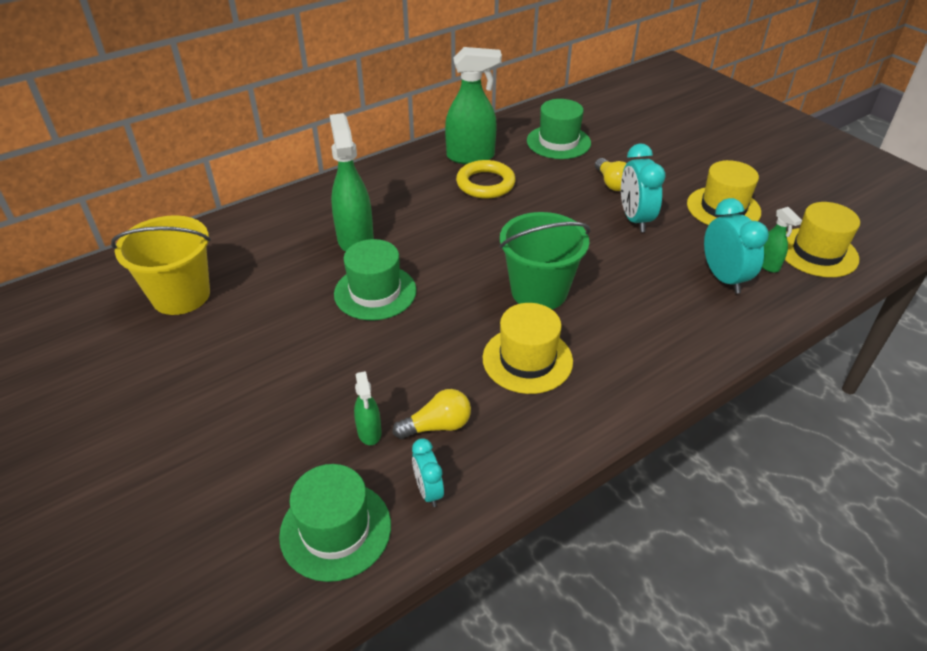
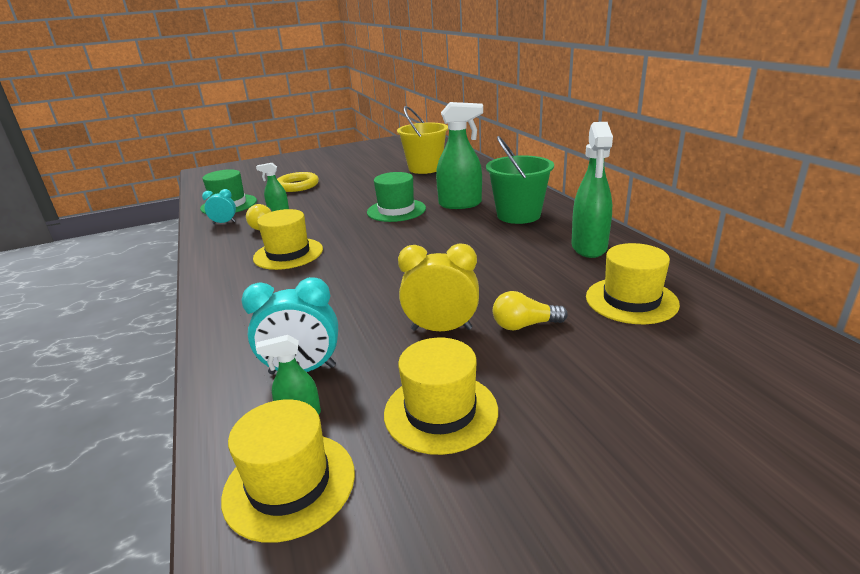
camera: 105 degrees right, 15 degrees down
yellow ring [456,160,516,198] -> yellow ring moved to [277,172,319,192]
green bucket [499,212,590,309] -> green bucket moved to [486,136,554,224]
green hat [527,99,591,159] -> yellow hat [586,243,680,324]
turquoise clock [621,143,665,232] -> yellow clock [398,243,479,331]

